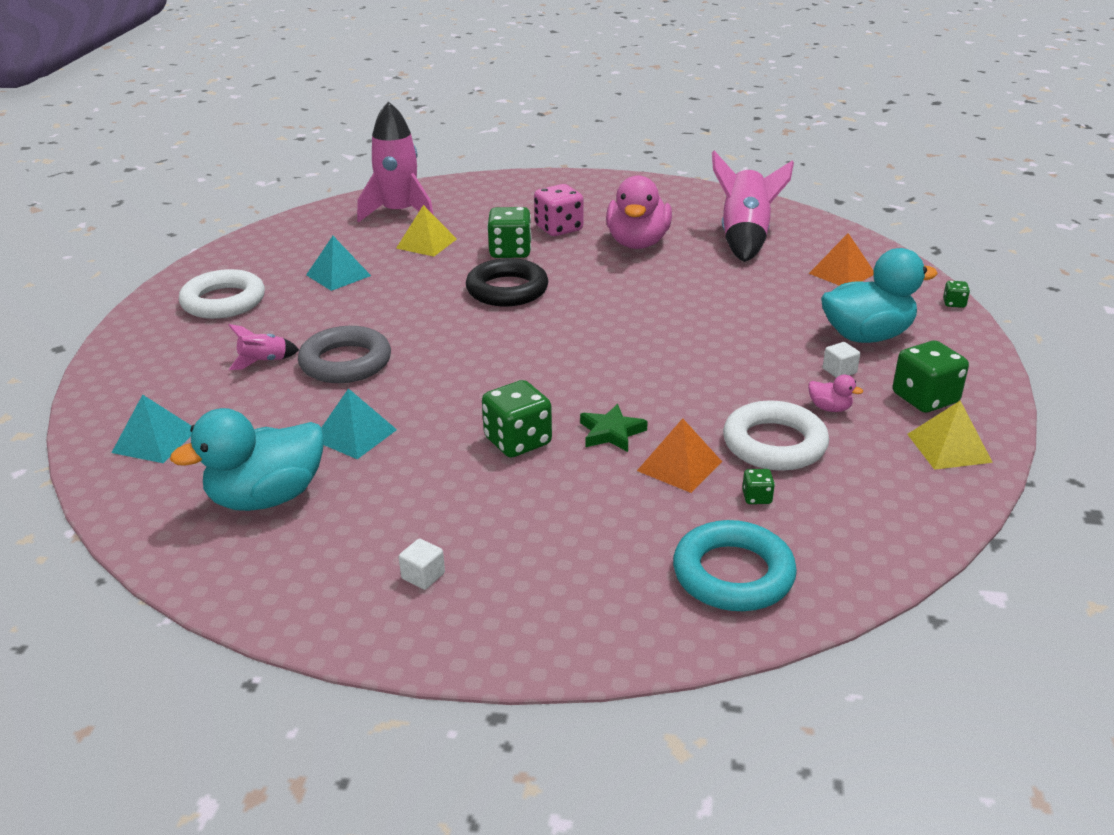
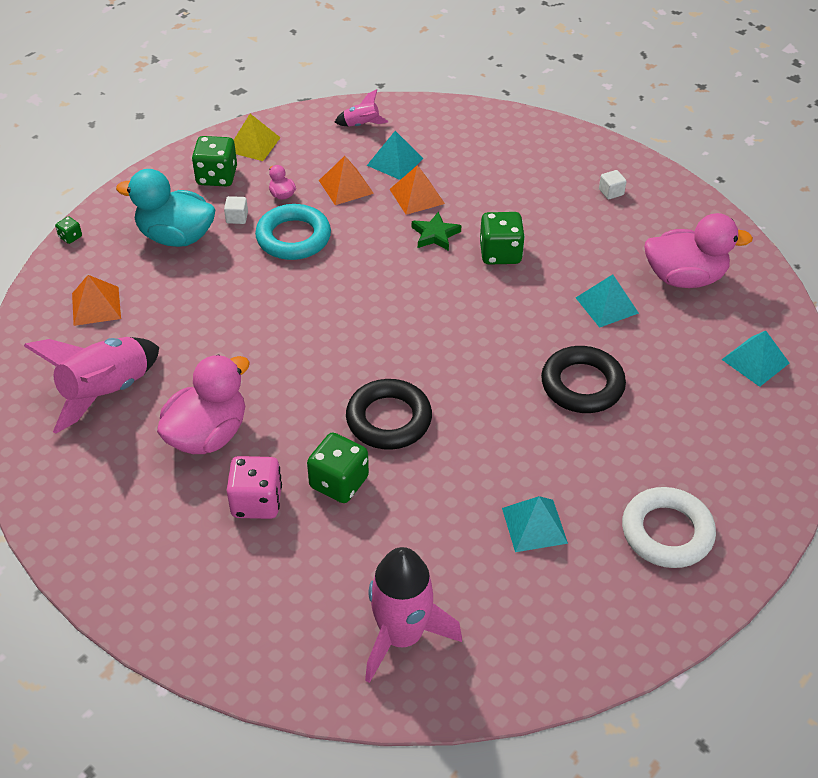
camera: 150 degrees left, 15 degrees up
turquoise duck [170,408,324,511] -> pink duck [644,213,753,288]
pink rocket [228,324,299,370] -> pink rocket moved to [334,89,388,127]
grey ring [298,326,391,383] -> black ring [541,346,626,413]
yellow pyramid [396,205,457,257] -> none
turquoise ring [673,520,797,611] -> turquoise ring moved to [255,204,331,260]
white ring [723,400,829,471] -> orange pyramid [319,156,374,205]
green dice [742,469,775,504] -> turquoise pyramid [367,131,424,180]

